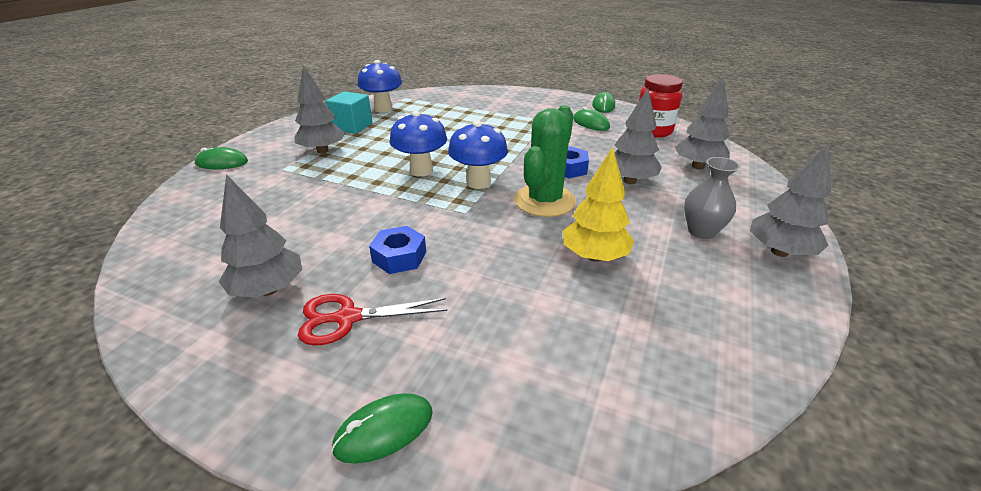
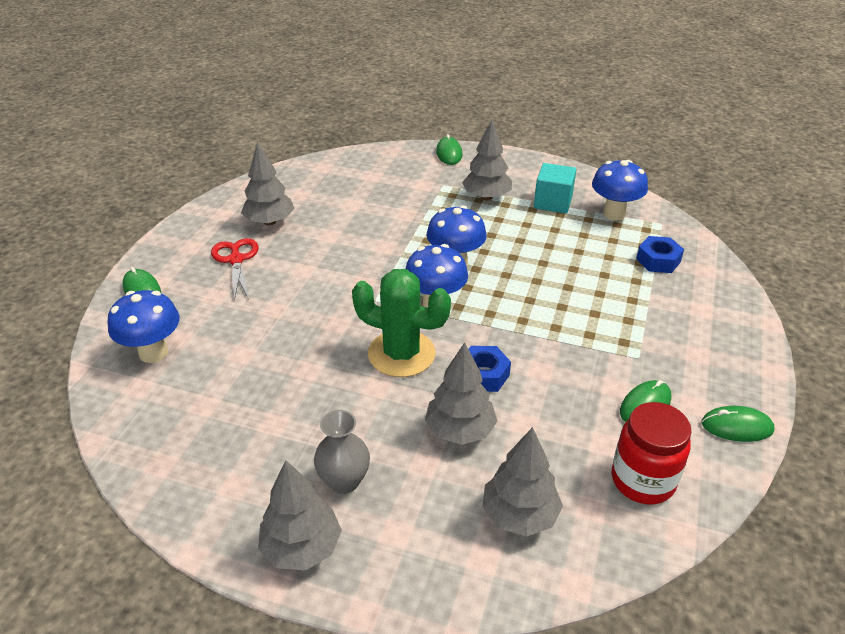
camera: 85 degrees right, 5 degrees up
blue nut [369,226,426,274] -> blue nut moved to [636,236,684,273]
yellow tree [563,147,634,262] -> none
none -> blue mushroom [107,290,180,363]

